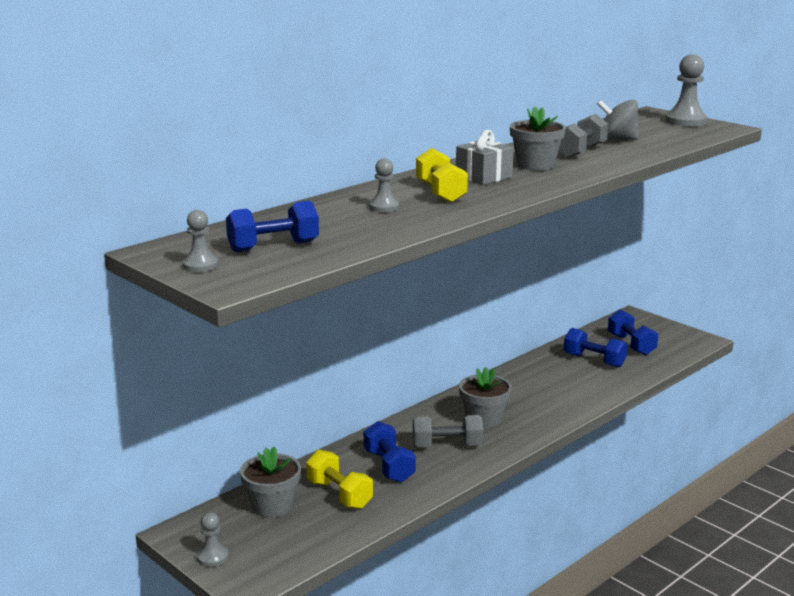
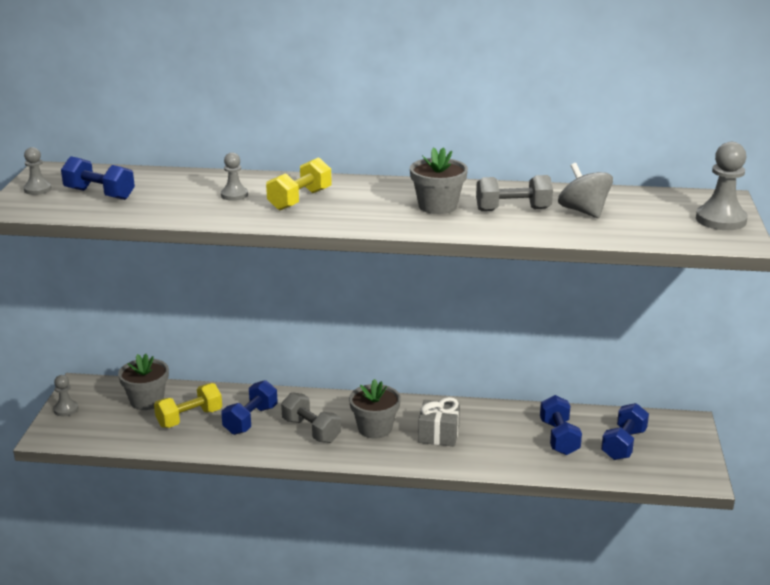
camera: 50 degrees right, 5 degrees up
yellow dumbbell [306,450,373,509] -> yellow dumbbell turned 45 degrees clockwise [154,383,222,428]
grey gift [456,130,514,185] -> grey gift moved to [418,397,460,446]

